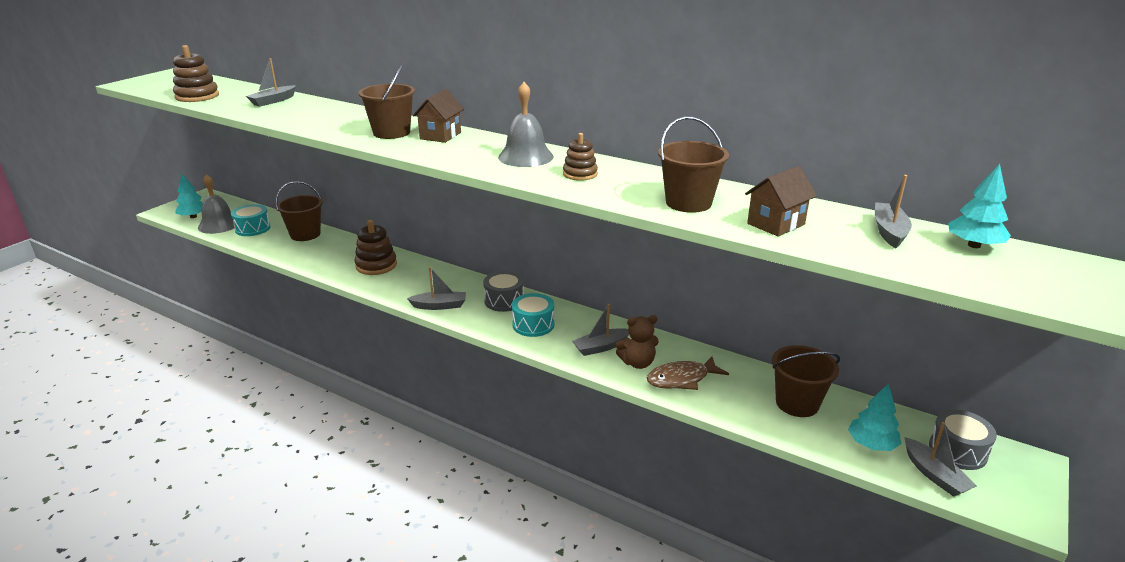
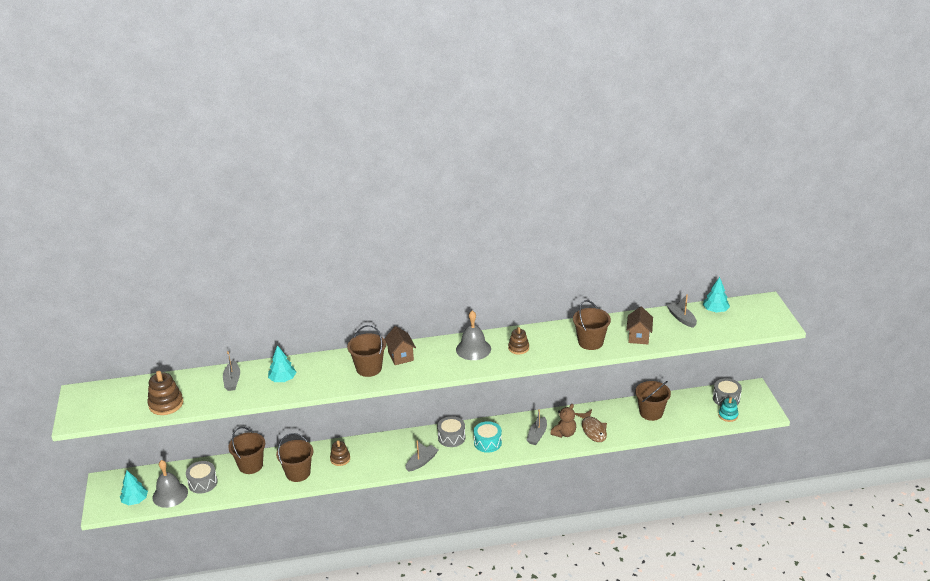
camera: 40 degrees left, 5 degrees up
turquoise drum [231,204,271,236] -> grey drum [186,461,218,494]
brown stacking toy [354,220,397,275] -> brown stacking toy [330,440,350,466], size x0.64
brown fish [647,356,729,390] -> brown fish turned 45 degrees counterclockwise [575,409,607,442]
turquoise tree [848,384,901,451] -> turquoise tree moved to [268,345,296,382]
grey boat [905,422,977,497] -> turquoise stacking toy [718,397,739,422]
none -> brown bucket [276,433,313,482]

